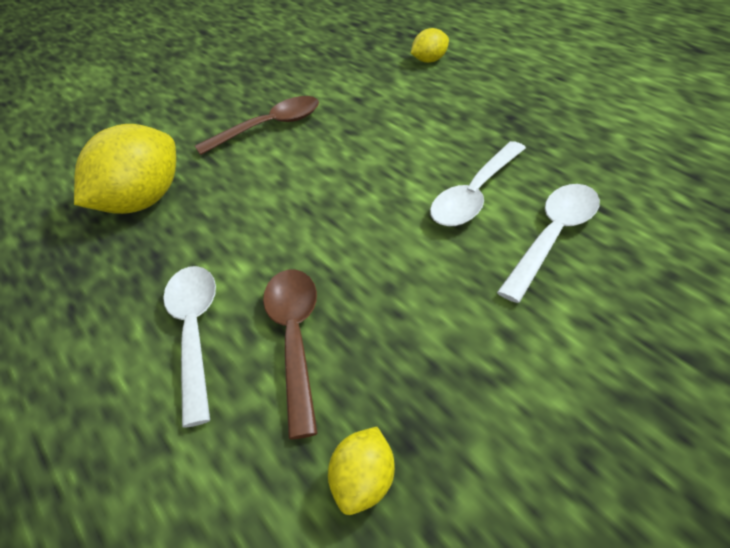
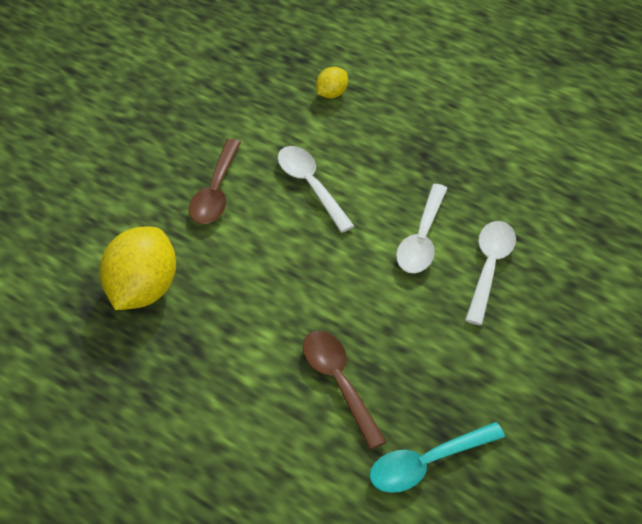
camera: 25 degrees left, 5 degrees up
white spoon [163,266,216,428] -> white spoon moved to [277,146,354,233]
brown spoon [195,96,319,155] -> brown spoon turned 150 degrees clockwise [189,139,241,224]
yellow lemon [328,427,395,515] -> turquoise spoon [369,422,505,493]

